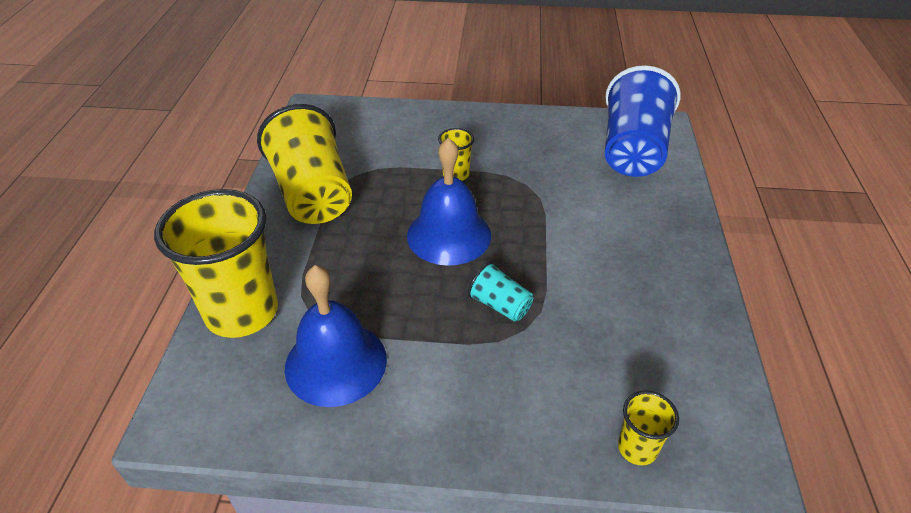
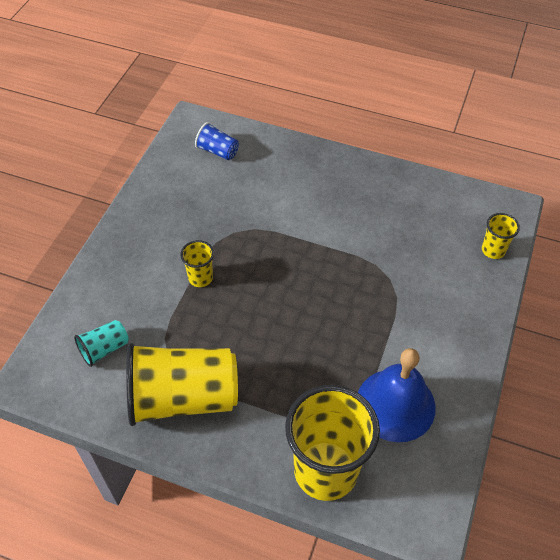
camera: 75 degrees left, 10 degrees up
blue bell [407,138,491,266] -> none
turquoise cup [467,262,533,322] -> turquoise cup moved to [74,320,129,367]
blue cup [605,65,681,177] -> blue cup [195,122,239,160], size x0.46

